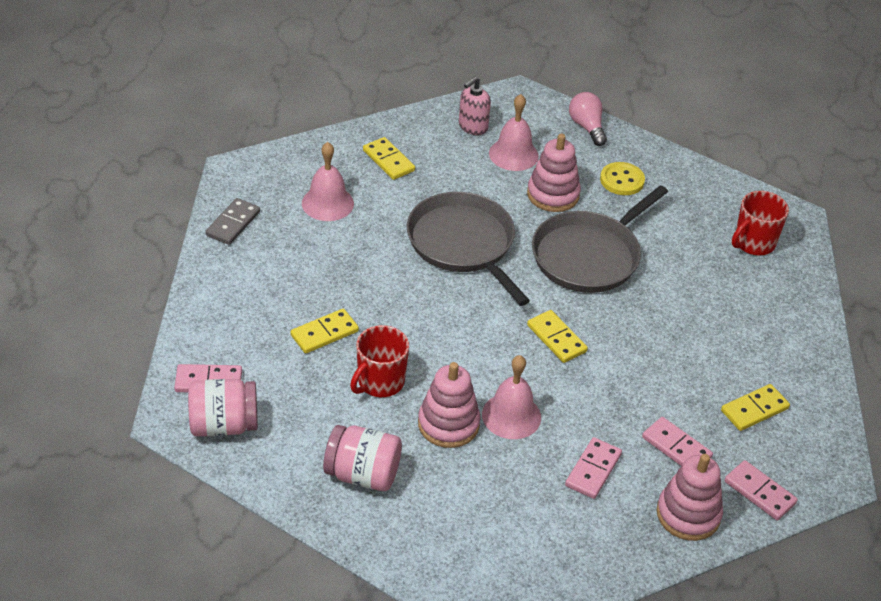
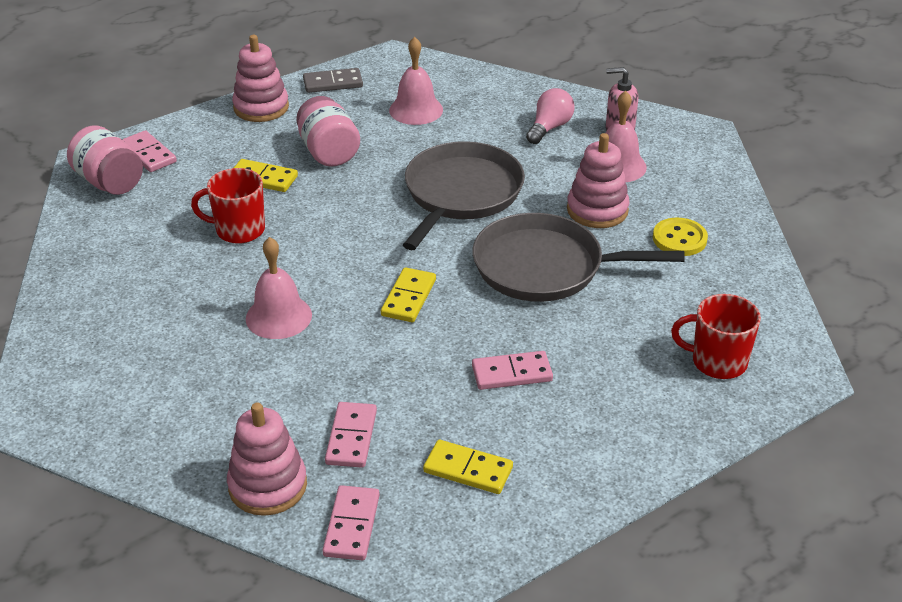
camera: 55 degrees right, 5 degrees down
pink jar [323,425,402,491] -> pink jar moved to [296,96,360,166]
yellow domino [363,137,415,180] -> none
pink stacking toy [418,362,480,448] -> pink stacking toy moved to [232,35,289,122]
pink domino [565,437,622,499] -> pink domino moved to [472,351,553,390]
pink light bulb [569,92,607,146] -> pink light bulb moved to [526,88,575,144]

